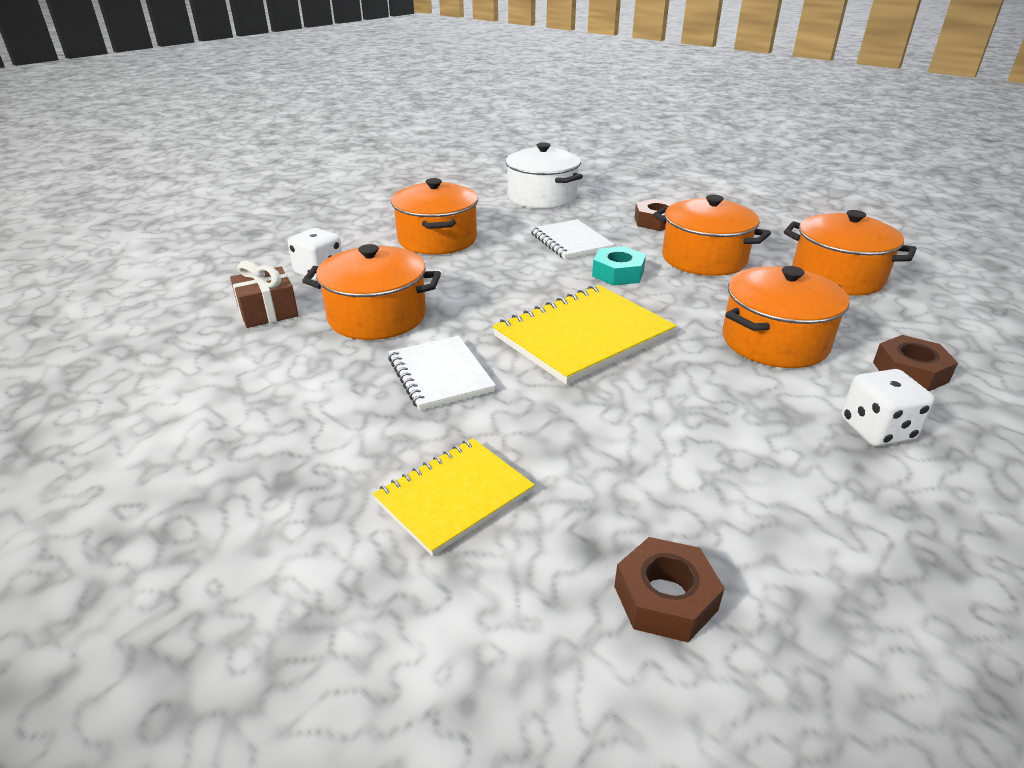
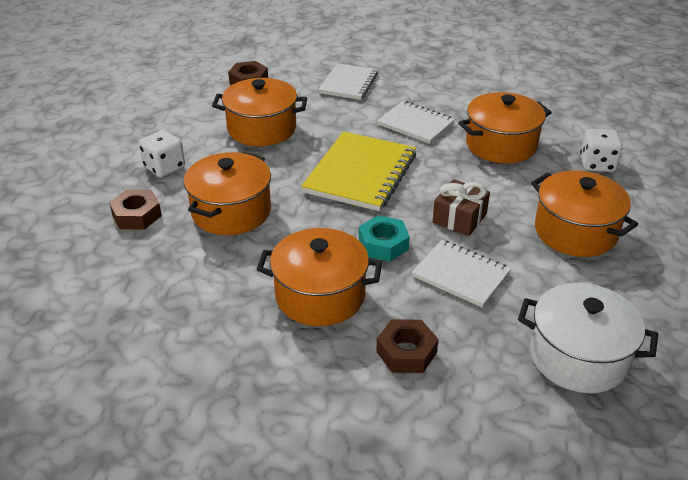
camera: 150 degrees right, 5 degrees up
brown gift [230,261,298,328] -> brown gift moved to [432,179,490,236]
yellow notebook [373,438,535,556] -> white notebook [319,63,378,100]
orange pot [784,210,917,296] -> orange pot moved to [212,78,307,146]

